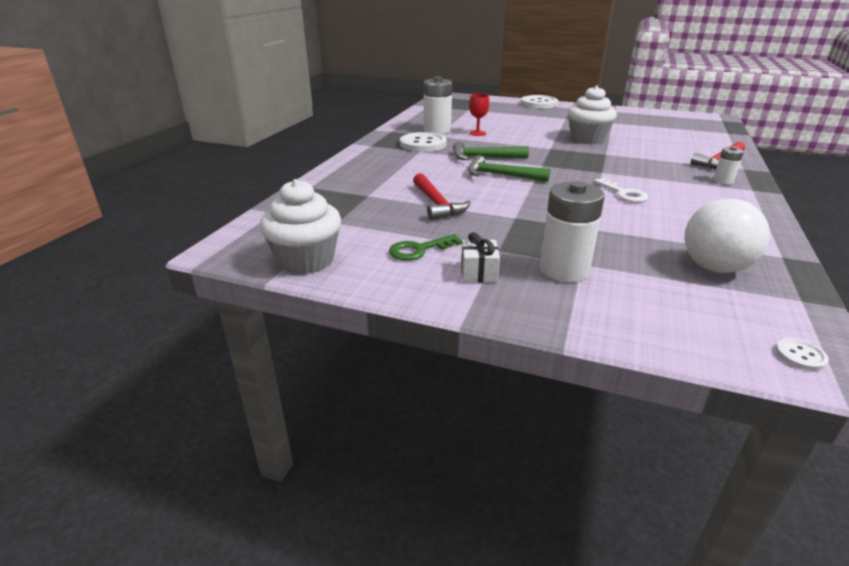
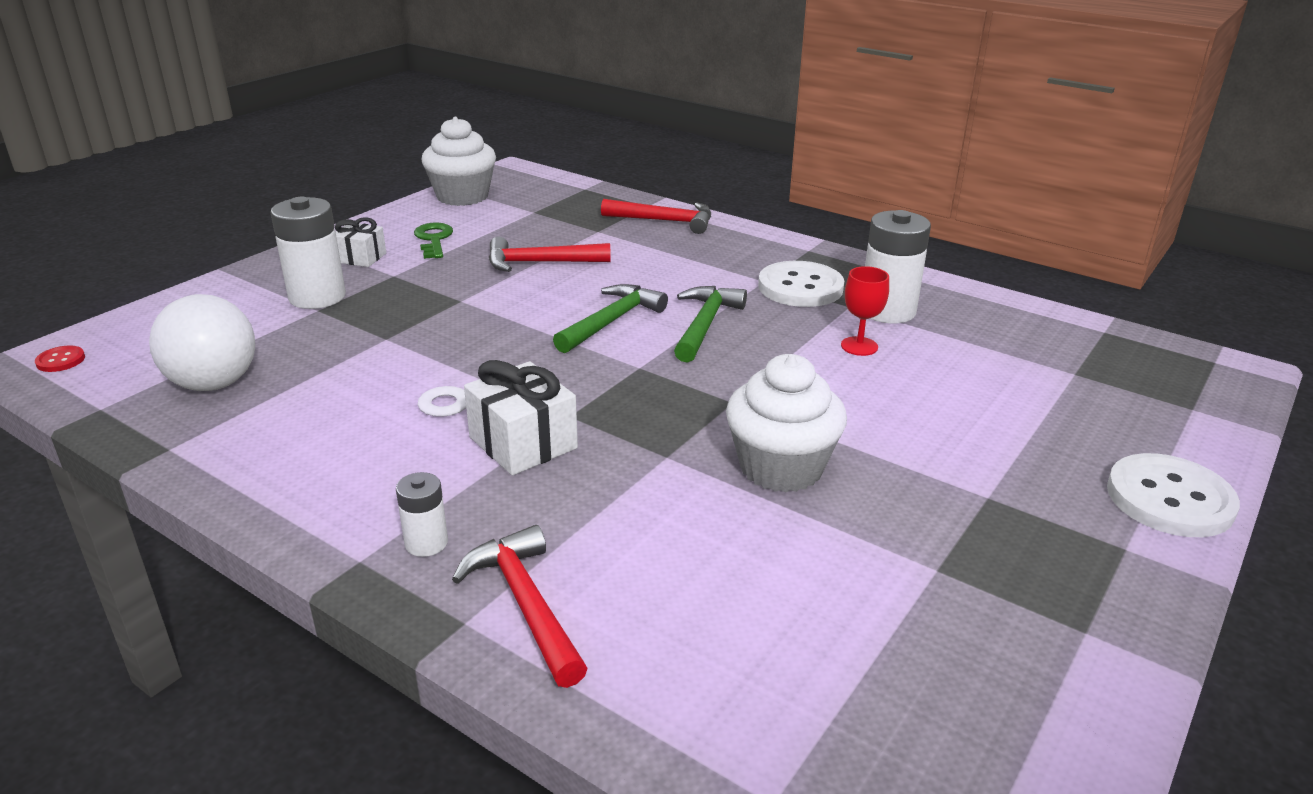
camera: 105 degrees right, 0 degrees up
white button [776,338,829,371] -> red button [35,345,85,372]
none -> white gift [464,360,578,475]
none -> red hammer [601,199,711,234]

